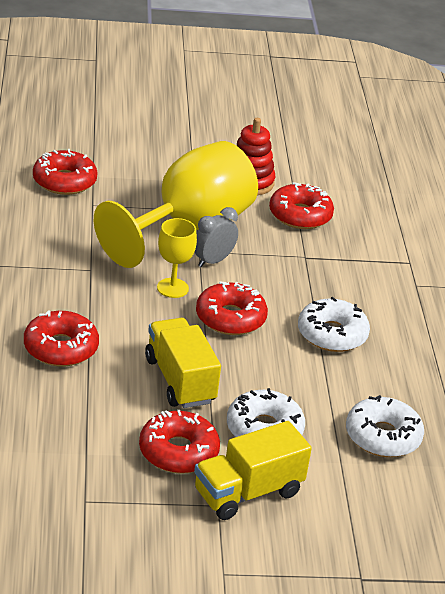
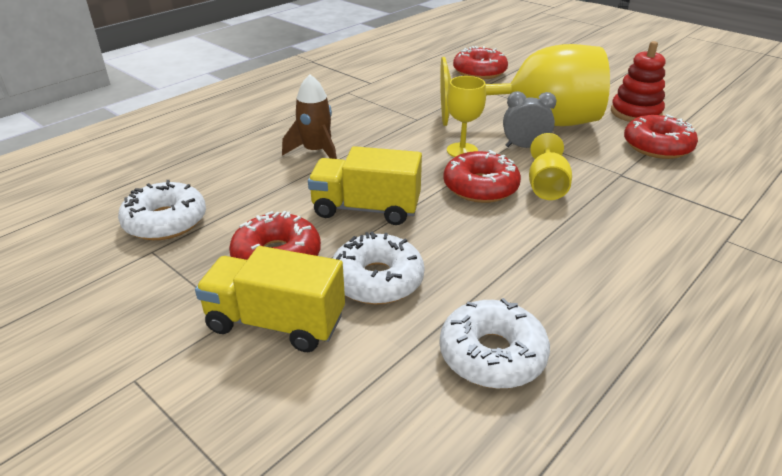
camera: 50 degrees right, 0 degrees up
red donut [24,310,99,367] -> brown rocket [282,74,337,159]
yellow truck [145,318,221,408] -> yellow truck turned 105 degrees counterclockwise [308,146,422,225]
white donut [298,297,370,352] -> white donut moved to [118,180,206,240]
none -> yellow goblet [529,133,572,200]

